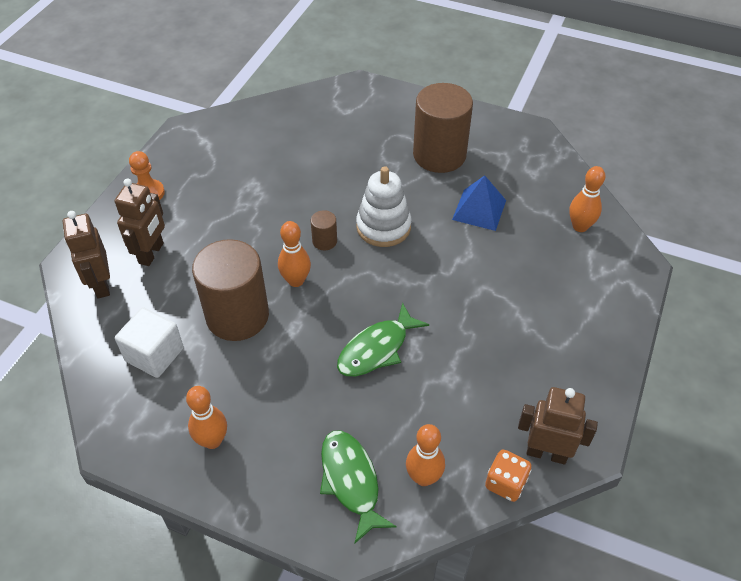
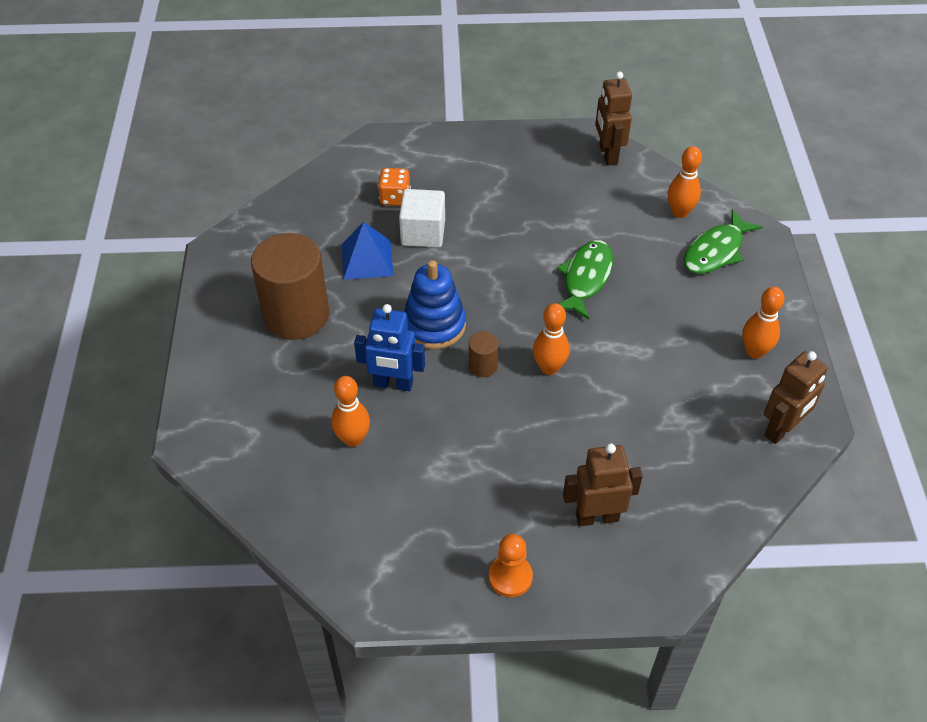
camera: 115 degrees left, 0 degrees up
brown robot [63,211,110,298] -> brown robot moved to [764,351,828,444]
white cube [115,307,184,378] -> white cube moved to [399,189,445,248]
brown cylinder [192,239,269,341] -> none
green fish [337,303,429,376] -> green fish turned 90 degrees counterclockwise [557,240,613,319]
white stacking toy [356,166,412,247] -> blue stacking toy [404,260,466,349]
orange dice [485,450,532,502] -> orange dice moved to [378,168,411,206]
orange bowling pin [569,166,605,232] -> orange bowling pin moved to [331,376,370,447]
none -> blue robot [354,304,425,391]

